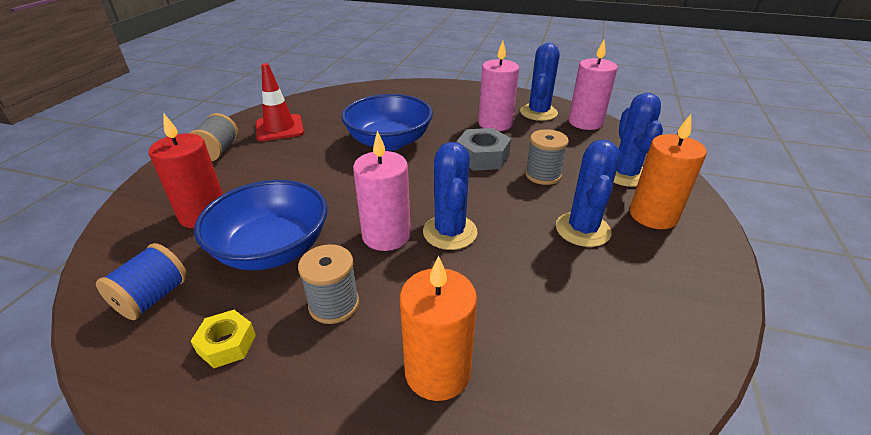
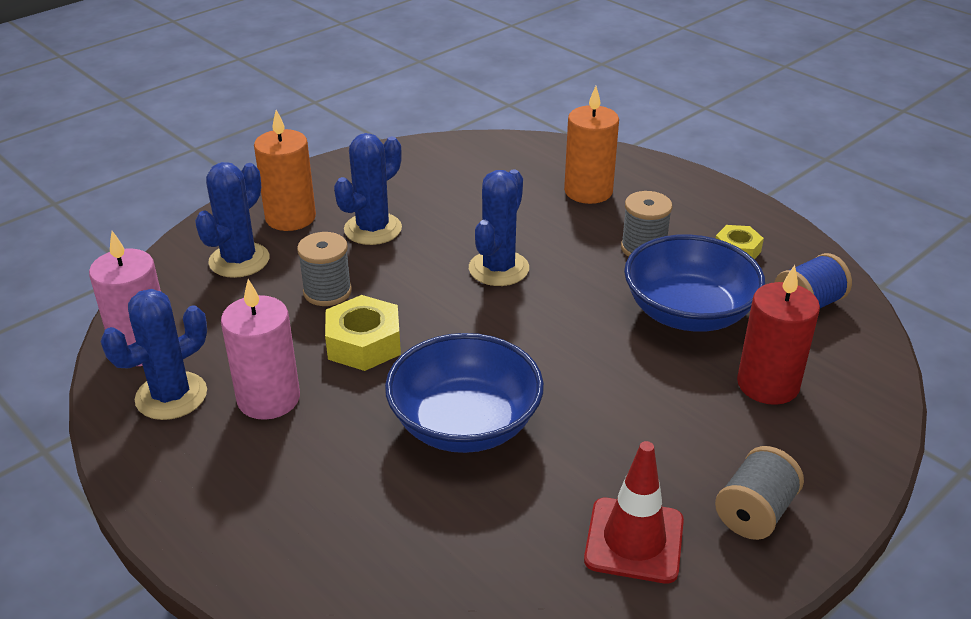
camera: 150 degrees left, 0 degrees up
pink candle [353,131,411,251] -> none
grey nut [456,128,511,171] -> yellow nut [325,295,401,371]

